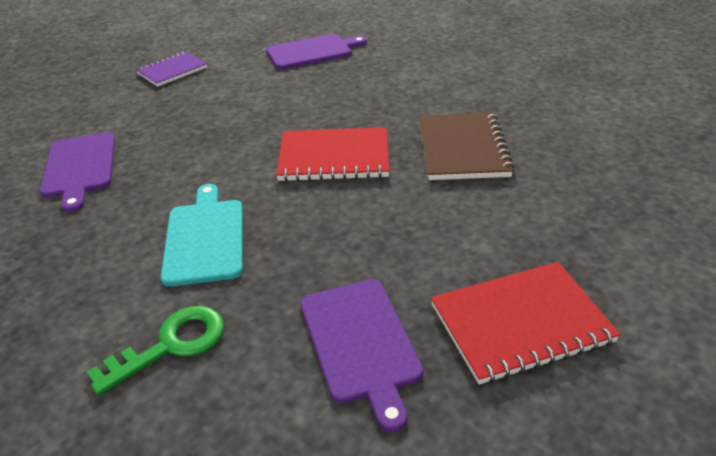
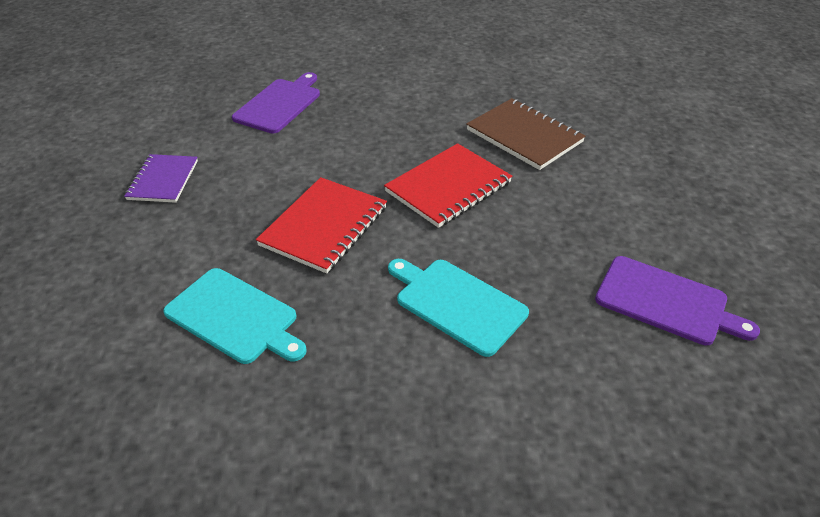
camera: 45 degrees left, 5 degrees up
purple cutting board [40,132,115,212] -> turquoise cutting board [163,268,307,364]
green key [87,306,224,395] -> none
red notebook [431,262,621,385] -> red notebook moved to [256,177,387,274]

